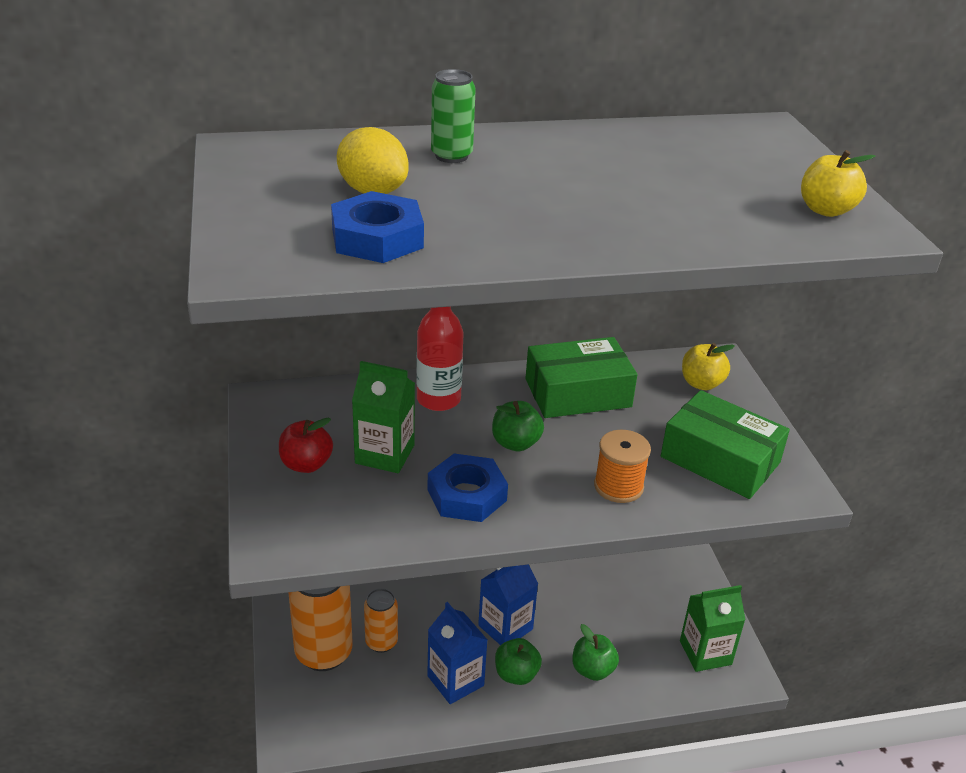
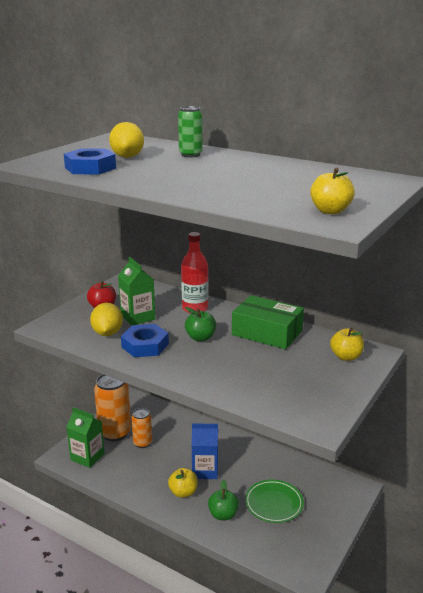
camera: 45 degrees right, 10 degrees down
blue carton [427,602,487,704] -> none
green apple [495,638,542,685] -> yellow apple [168,468,198,498]
orange spool [594,430,651,503] -> none
green box [661,390,790,499] -> none
green carton [680,585,746,672] -> green carton moved to [66,407,105,468]
none -> yellow lemon [90,303,123,336]
none -> green plate [245,480,304,523]

